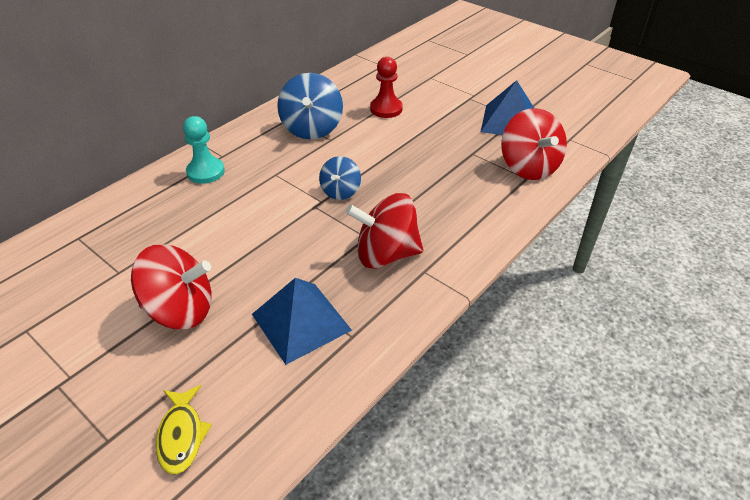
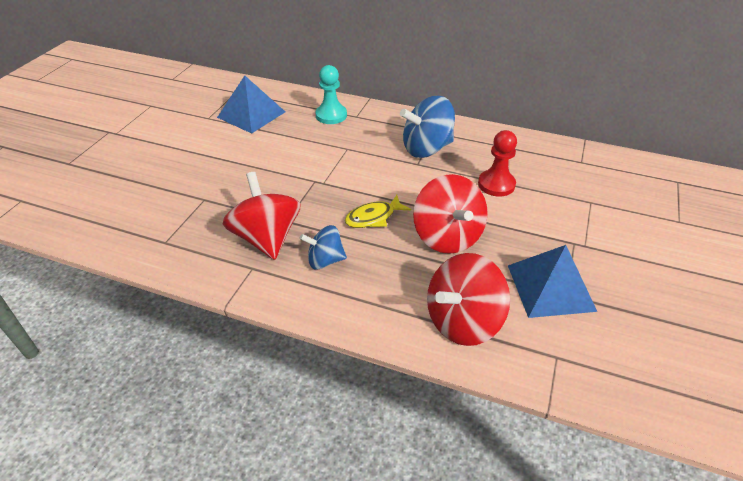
camera: 70 degrees right, 0 degrees up
red spinning top [131,244,212,329] -> red spinning top moved to [413,174,488,254]
yellow fish [156,385,212,474] -> yellow fish moved to [345,195,411,228]
blue pyramid [252,278,352,365] -> blue pyramid moved to [217,75,285,134]
blue spinning top [319,156,361,200] -> blue spinning top moved to [300,225,347,270]

